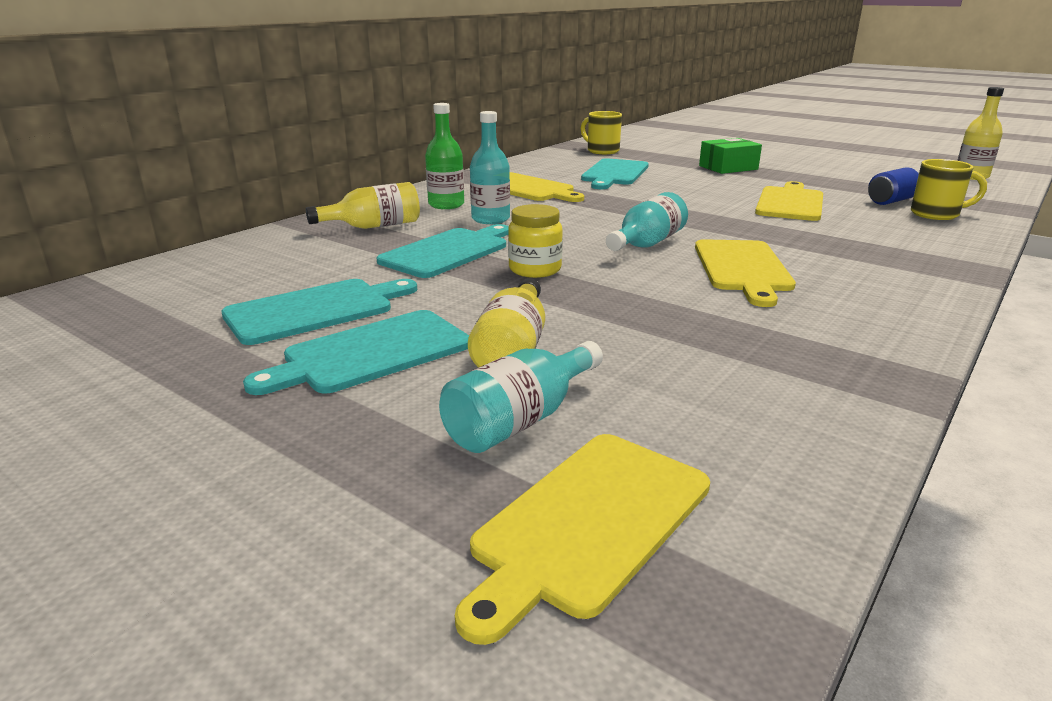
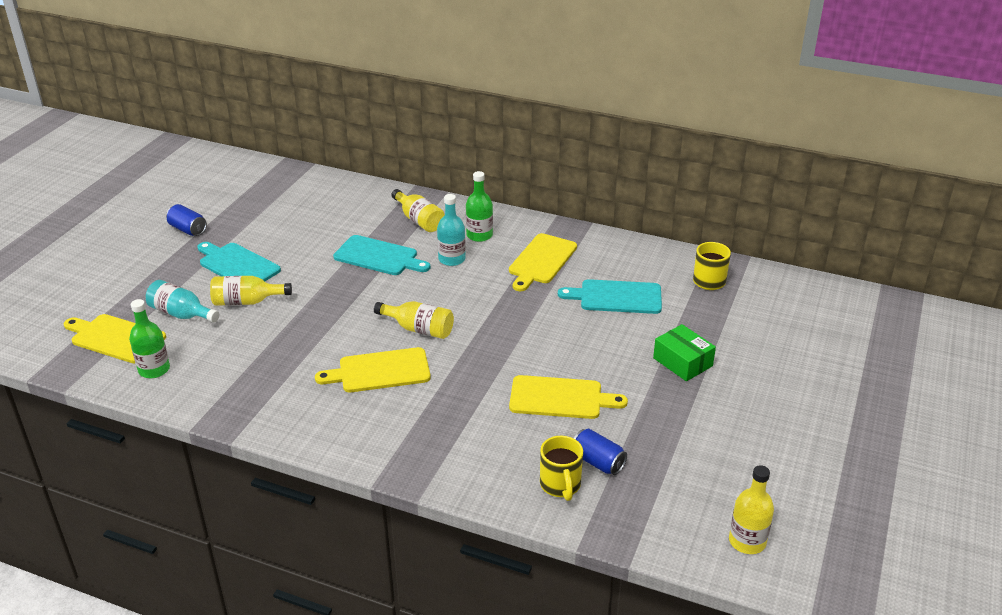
camera: 75 degrees right, 10 degrees up
turquoise cutting board [221,279,417,345] -> none
yellow jar [508,204,563,278] -> none
turquoise bottle [606,192,688,251] -> yellow bottle [374,301,454,339]
none -> green bottle [129,299,170,378]
none -> blue can [166,204,207,236]

